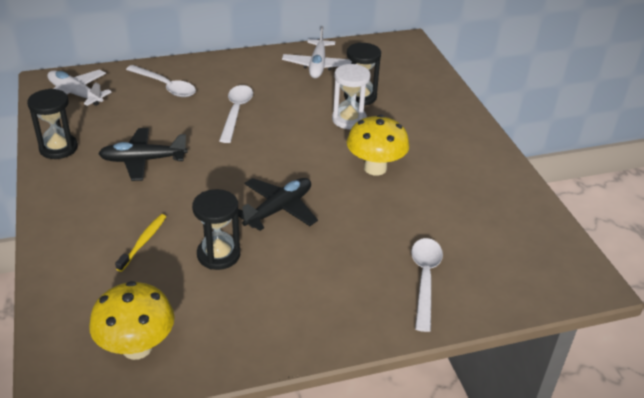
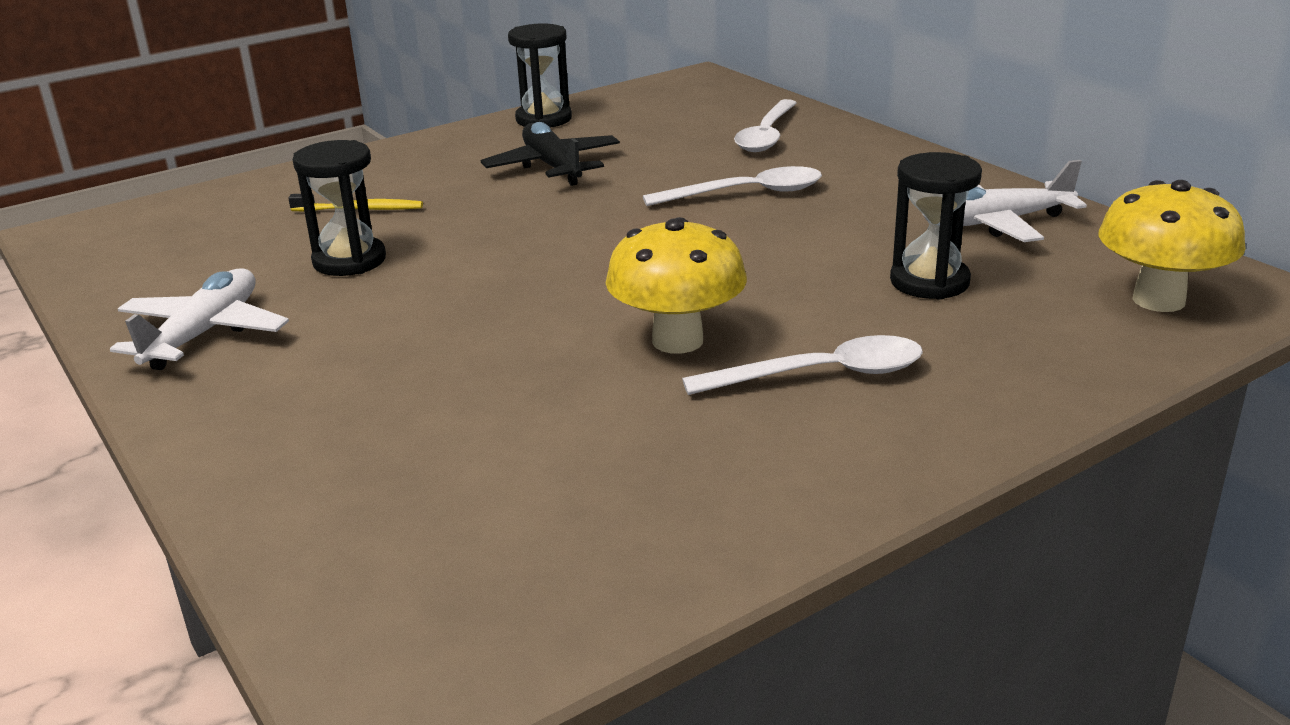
camera: 75 degrees right, 10 degrees down
white plane [47,70,112,106] -> white plane moved to [110,268,289,370]
yellow mushroom [89,281,175,360] -> yellow mushroom moved to [1099,180,1246,312]
black plane [238,178,318,231] -> none
white hourglass [332,64,371,129] -> none
white spoon [411,238,443,332] -> white spoon moved to [682,335,923,395]

